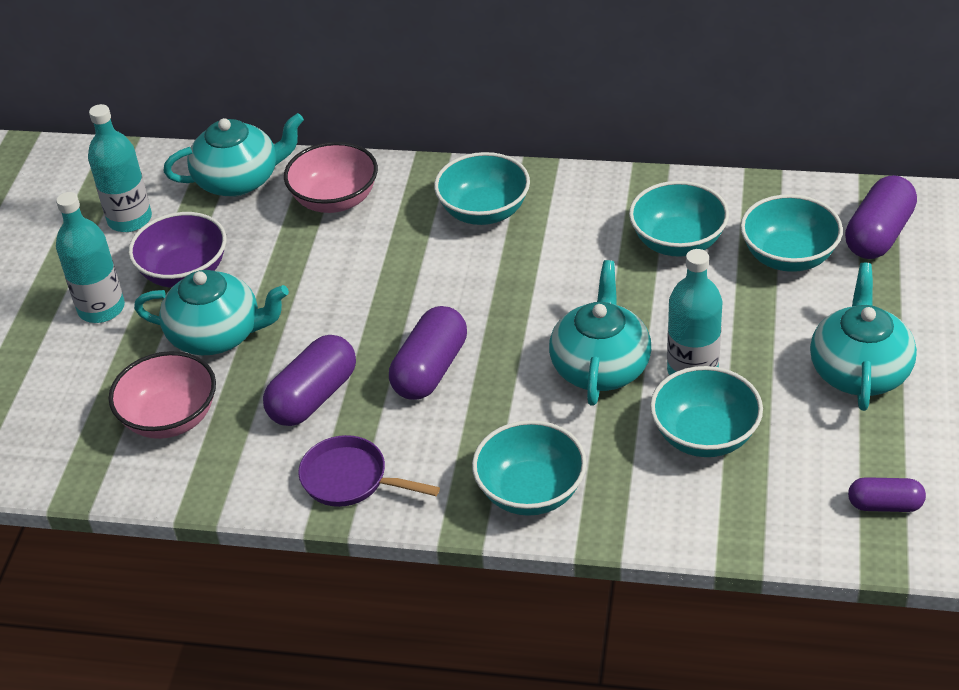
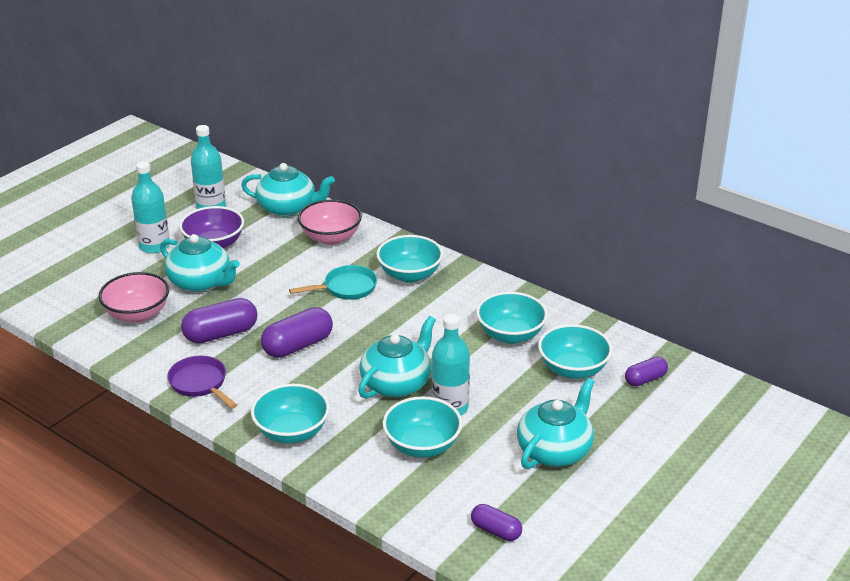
camera: 25 degrees right, 10 degrees down
purple capsule [845,175,917,259] -> purple capsule [625,357,668,386], size x0.60
none -> turquoise pan [289,265,377,300]

